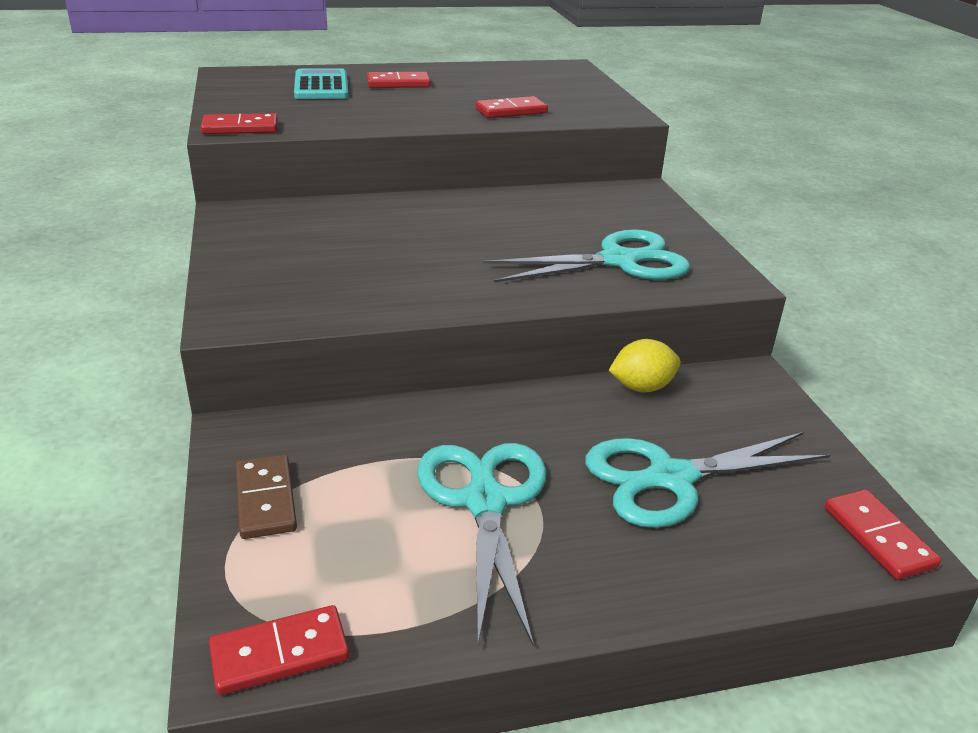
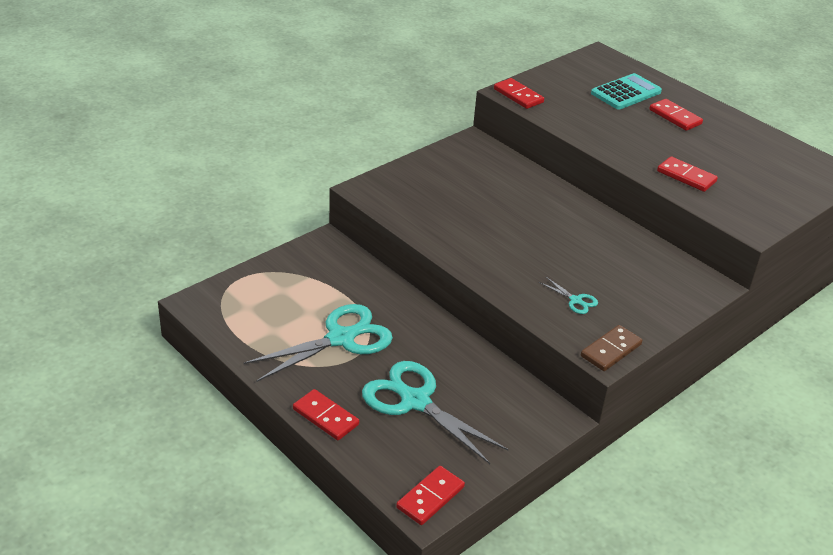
camera: 60 degrees right, 5 degrees up
red domino [209,605,349,695] -> red domino moved to [293,389,359,440]
brown domino [236,455,297,539] -> brown domino moved to [581,325,642,371]
turquoise scissors [483,229,690,283] -> turquoise scissors [539,277,598,314], size x0.42
yellow lemon [608,339,681,393] -> none

